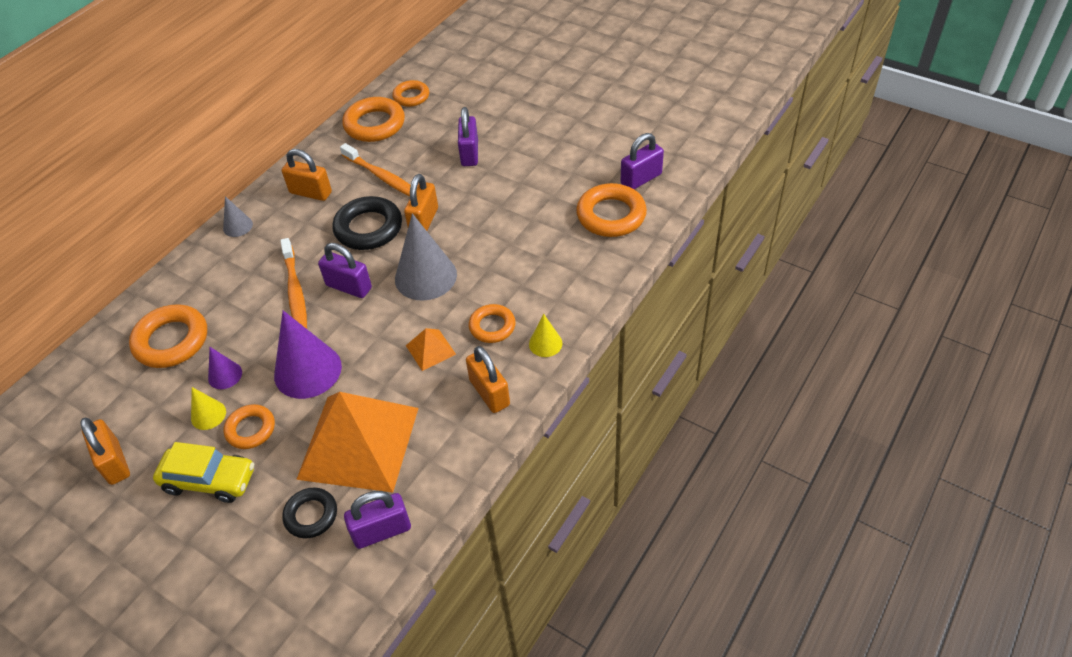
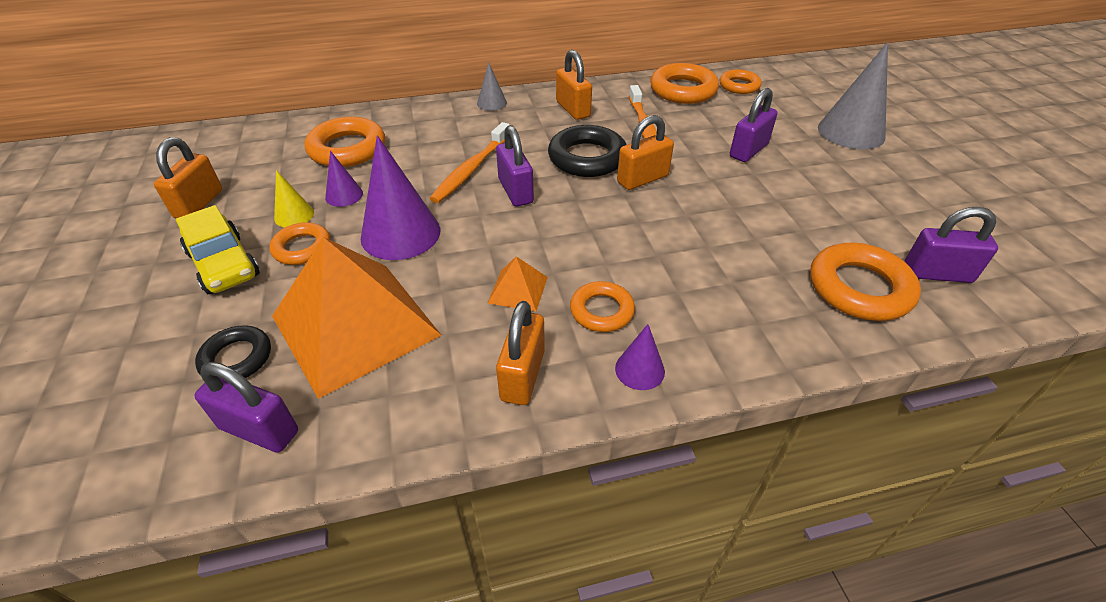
camera: 40 degrees right, 5 degrees down
grey cone [395,213,457,301] -> grey cone moved to [818,42,888,149]
yellow cone [529,314,563,357] -> purple cone [615,324,665,390]

